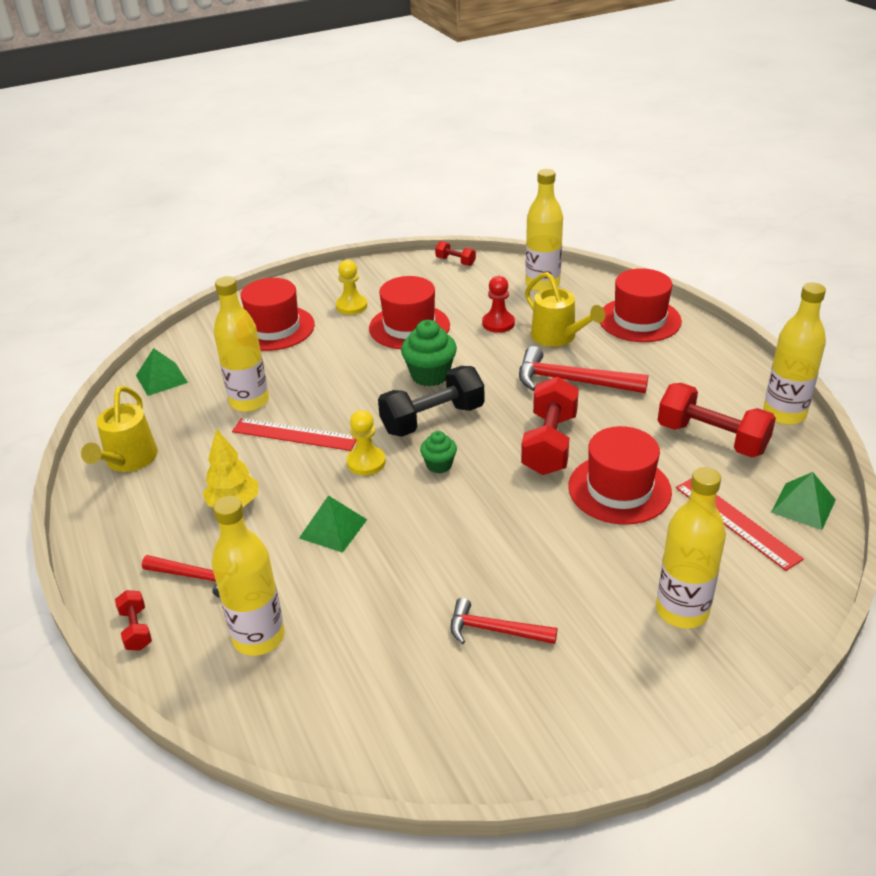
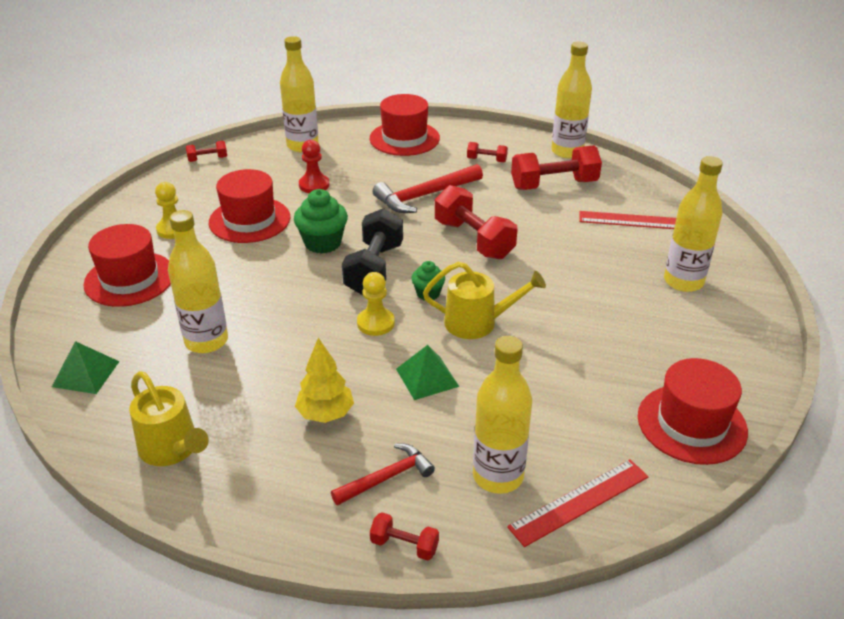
camera: 50 degrees left, 0 degrees up
red ruler [232,418,357,451] -> red ruler moved to [507,459,649,547]
red hammer [450,598,557,644] -> none
yellow watering can [525,272,605,347] -> yellow watering can moved to [423,262,546,339]
red hat [568,426,672,525] -> red hat moved to [638,358,748,465]
green pyramid [771,472,836,530] -> none
none -> red dumbbell [467,142,508,162]

